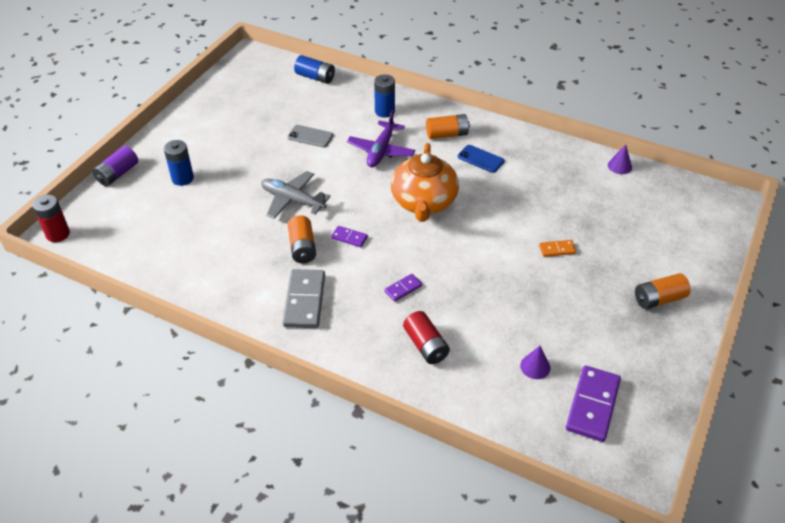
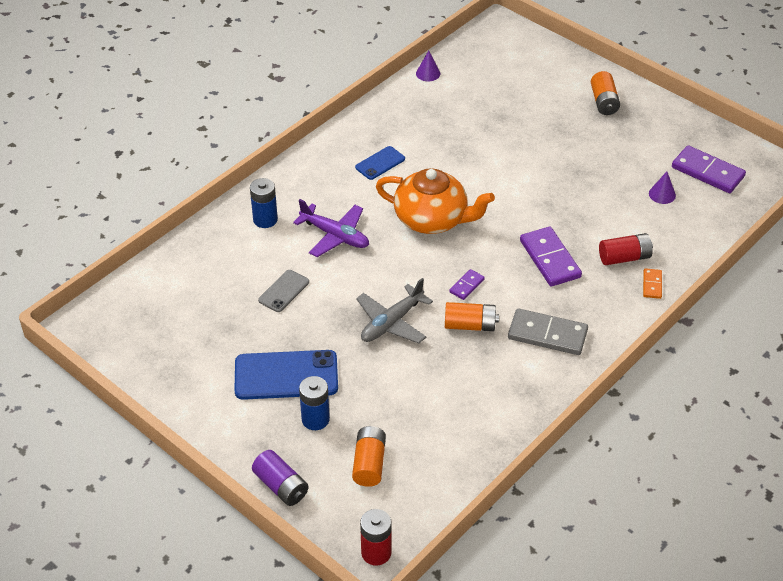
camera: 75 degrees left, 0 degrees up
blue battery [294,55,335,84] -> none
purple domino [384,274,422,302] -> purple domino [520,227,582,287], size x1.97
orange battery [426,114,470,139] -> orange battery moved to [352,426,386,487]
orange domino [539,240,576,257] -> orange domino moved to [643,268,662,299]
none -> blue phone [234,350,338,400]

